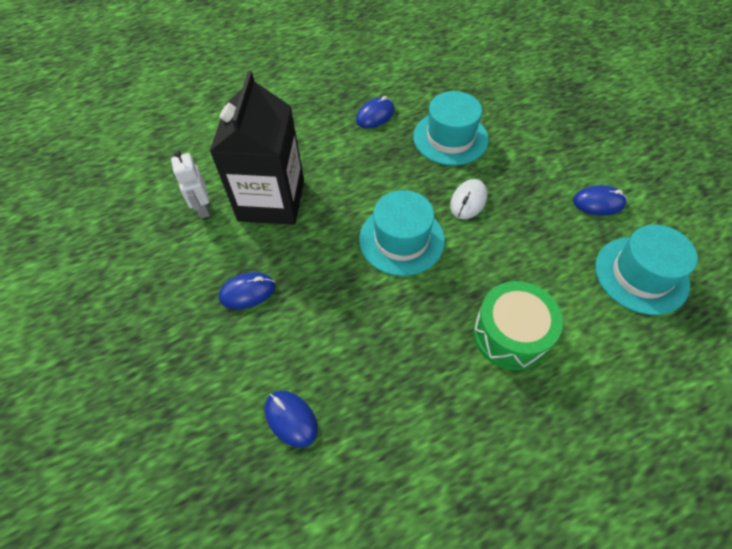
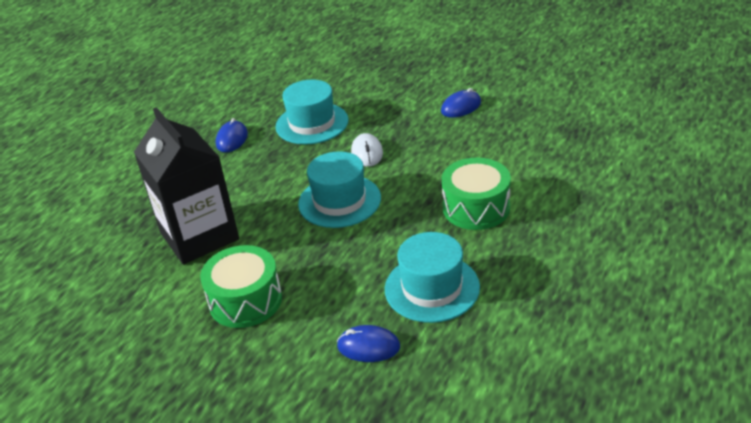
camera: 35 degrees left, 20 degrees down
white robot [171,151,210,218] -> none
blue mouse [219,272,275,309] -> green drum [200,245,282,328]
turquoise hat [595,225,698,315] -> turquoise hat moved to [385,232,480,323]

